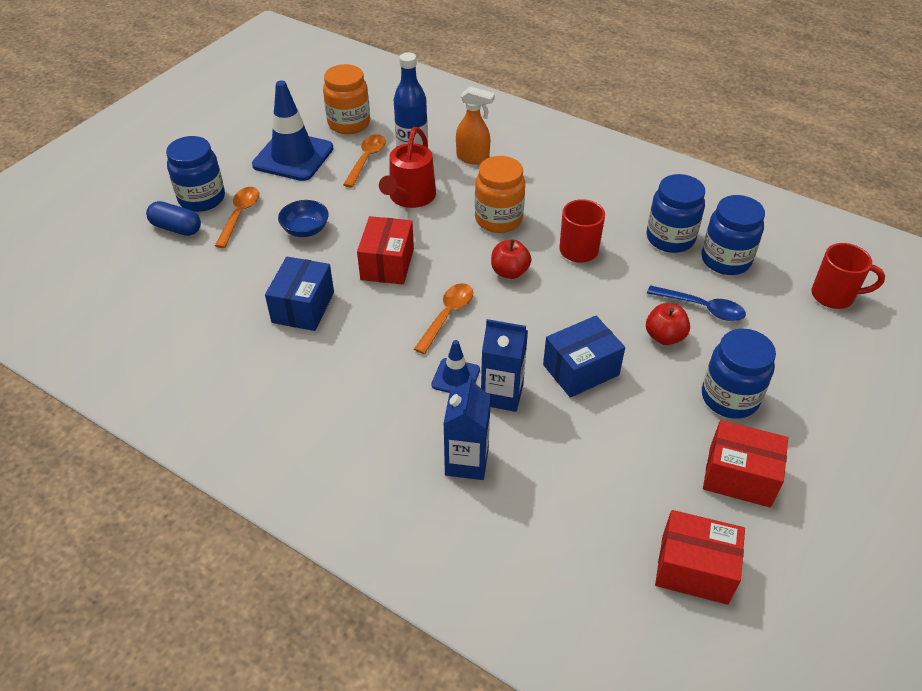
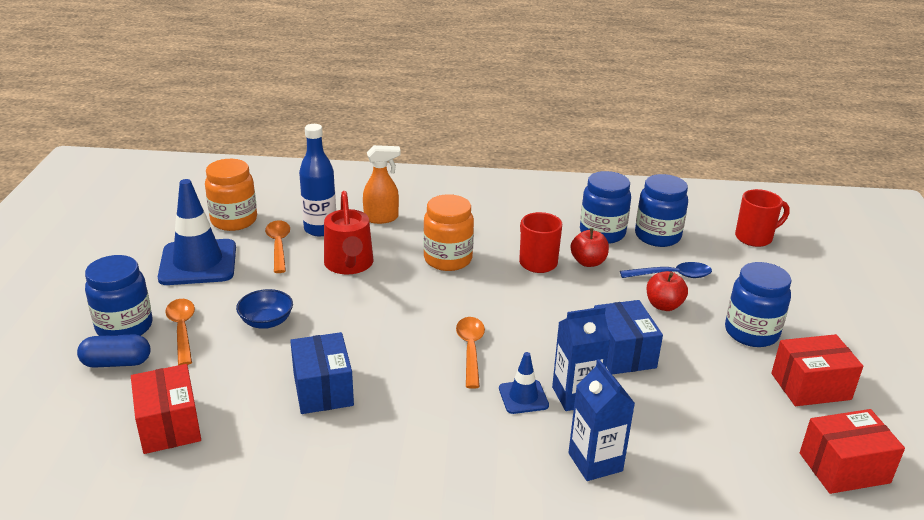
camera: 30 degrees left, 15 degrees down
red box [357,216,414,285] -> red box moved to [131,364,201,454]
red apple [491,239,531,279] -> red apple moved to [571,228,609,267]
blue box [543,316,625,398] -> blue box turned 45 degrees counterclockwise [594,300,663,375]

